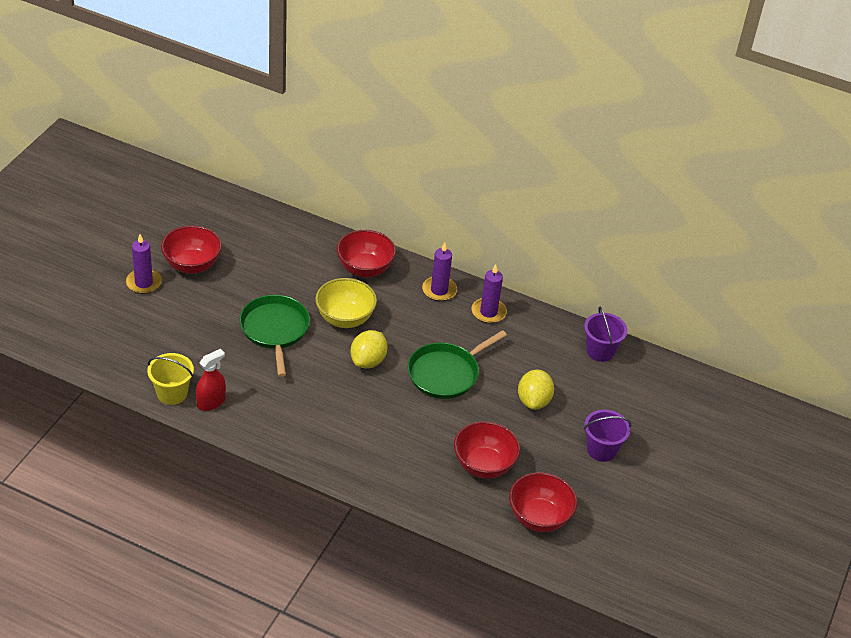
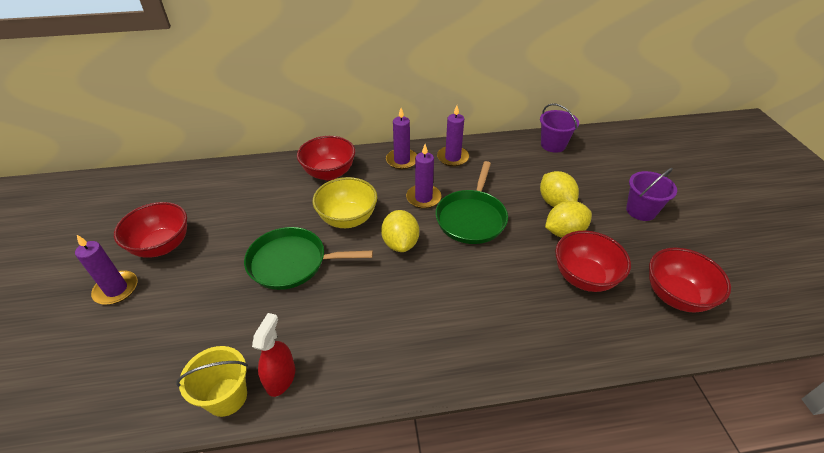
camera: 30 degrees left, 0 degrees up
green pan [239,295,310,377] -> green pan turned 45 degrees counterclockwise [244,227,373,290]
none -> purple candle [406,144,441,209]
none -> yellow lemon [545,201,592,238]

